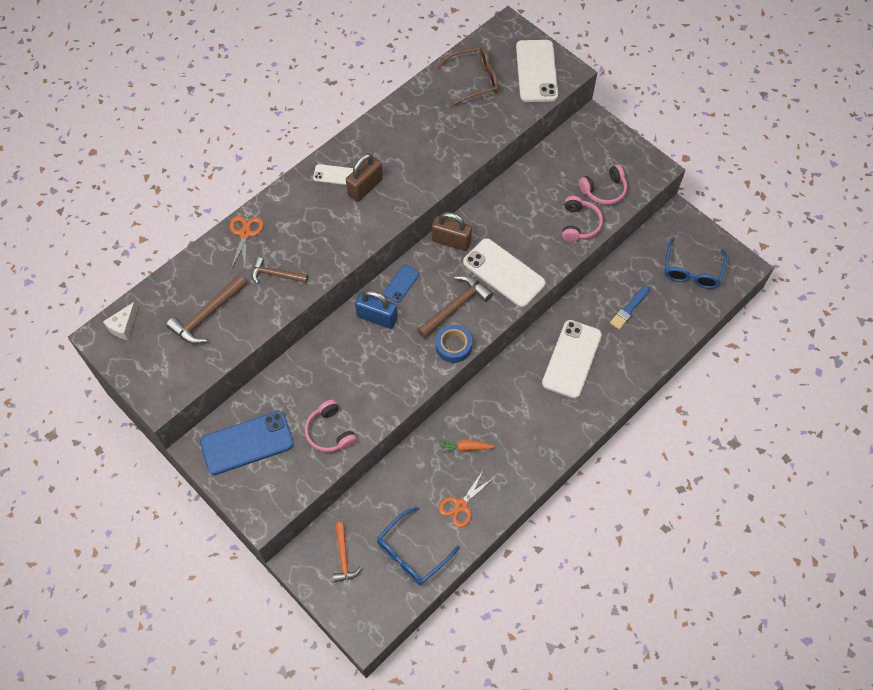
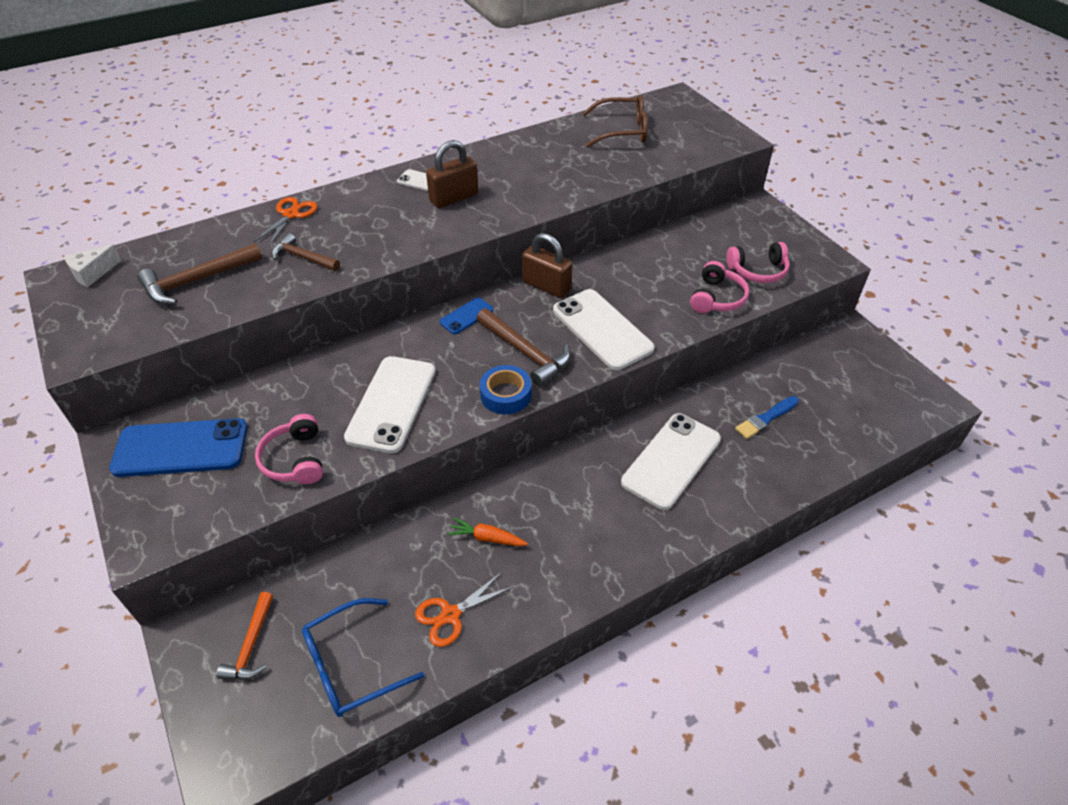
camera: 15 degrees right, 15 degrees down
blue padlock [355,290,397,329] -> none
brown hammer [417,275,493,338] -> brown hammer turned 75 degrees clockwise [476,308,571,387]
white phone [516,40,558,102] -> white phone moved to [344,356,436,453]
blue glasses [664,238,727,289] -> none

